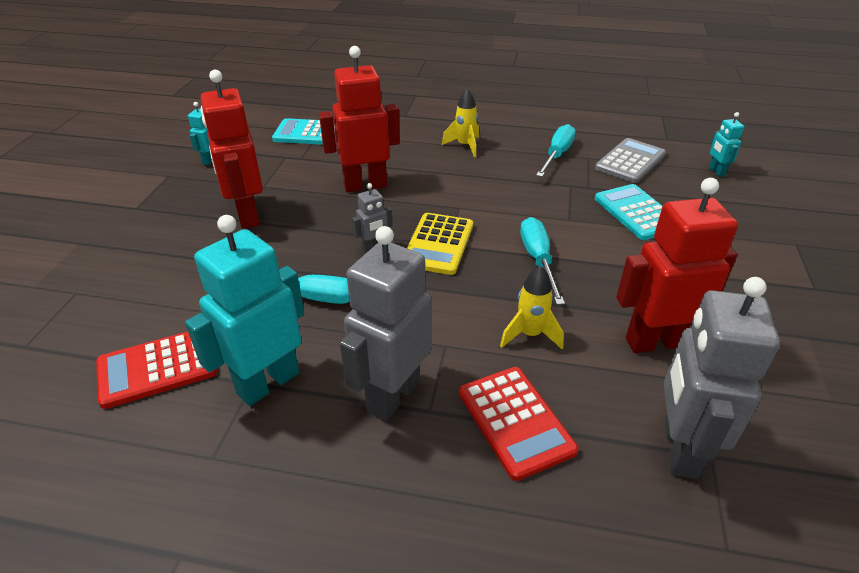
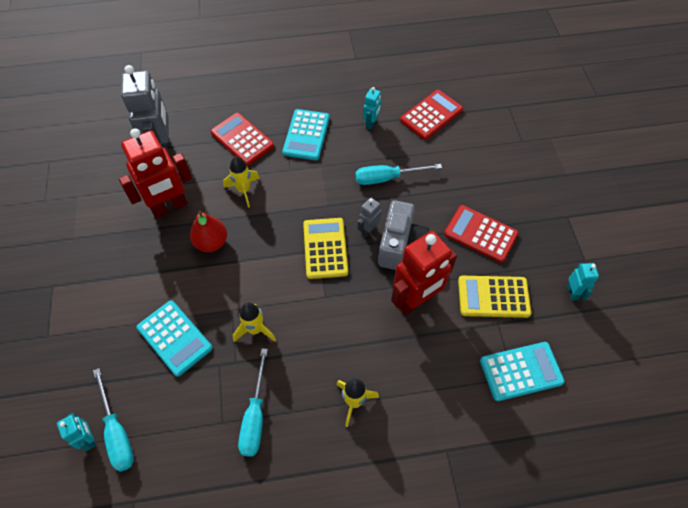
camera: 160 degrees right, 20 degrees up
turquoise robot [185,215,304,406] -> turquoise robot [363,87,381,130], size x0.47
red robot [200,70,263,229] -> red calculator [444,205,519,263]
grey robot [340,226,432,421] -> turquoise calculator [282,109,329,160]
turquoise screwdriver [520,217,565,305] -> turquoise screwdriver moved to [93,368,134,472]
grey calculator [595,138,666,183] -> none
none -> red pear [190,211,227,252]
none -> yellow rocket [233,302,276,342]
none -> grey camera [378,200,429,270]
none -> yellow calculator [458,276,531,318]

